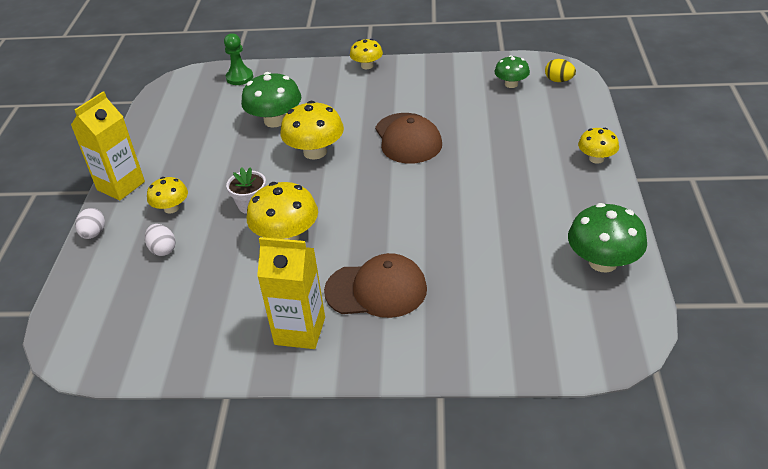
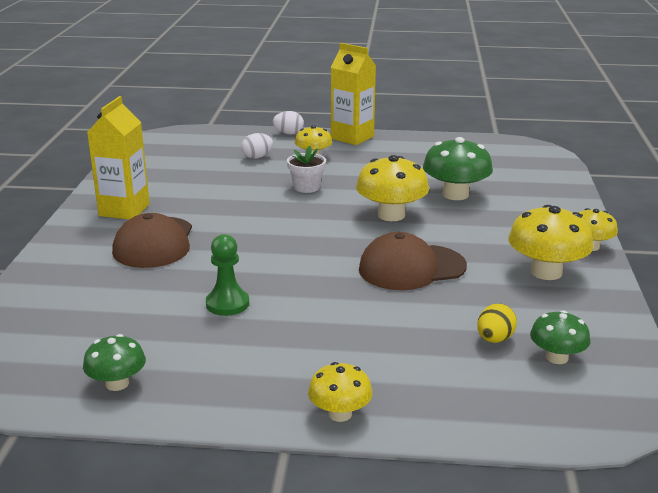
camera: 90 degrees right, 15 degrees down
green pawn [224,33,253,85] -> green pawn moved to [206,234,249,316]
yellow mushroom [247,182,318,240] -> yellow mushroom moved to [508,205,594,280]
yellow egg [545,59,576,82] -> yellow egg moved to [477,303,517,343]
green mushroom [568,203,647,273] -> green mushroom [83,334,146,391], size x0.60

